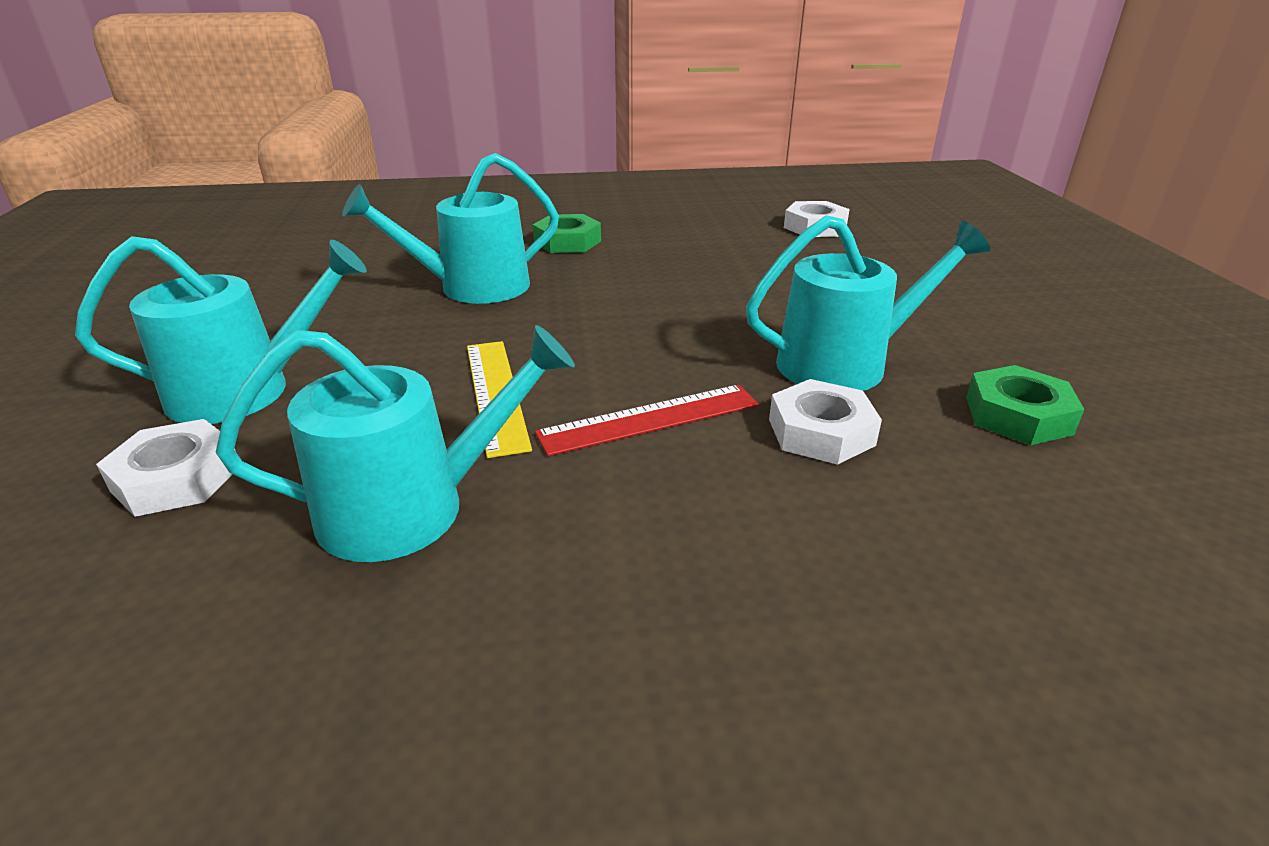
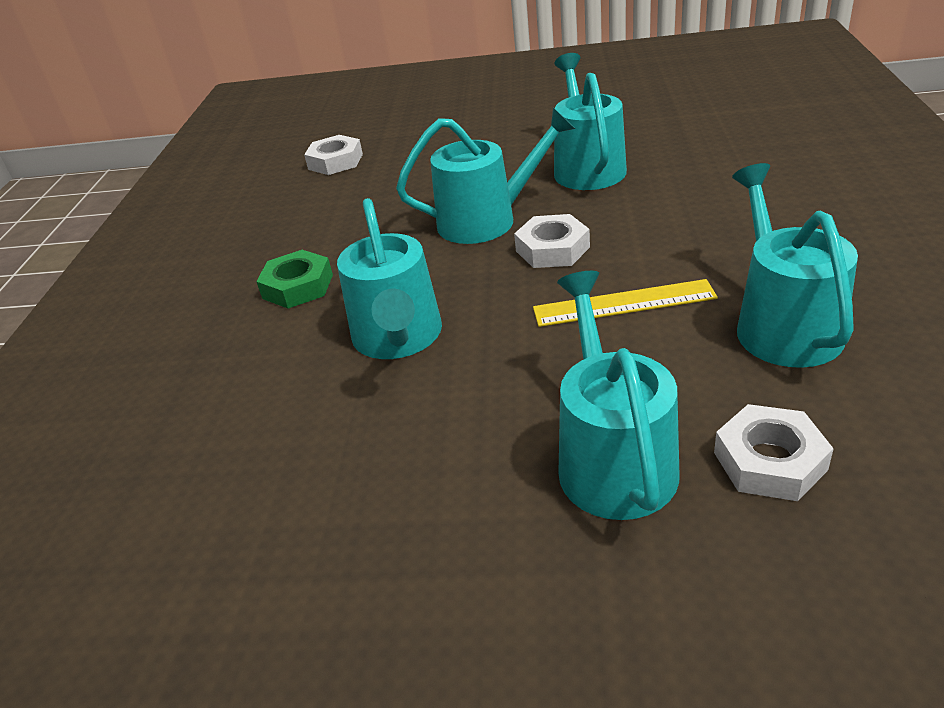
camera: 75 degrees left, 5 degrees up
red ruler [535,385,759,456] -> none
white nut [769,379,882,465] -> white nut moved to [514,214,590,268]
green nut [966,365,1085,445] -> none
none -> turquoise watering can [396,108,575,244]

